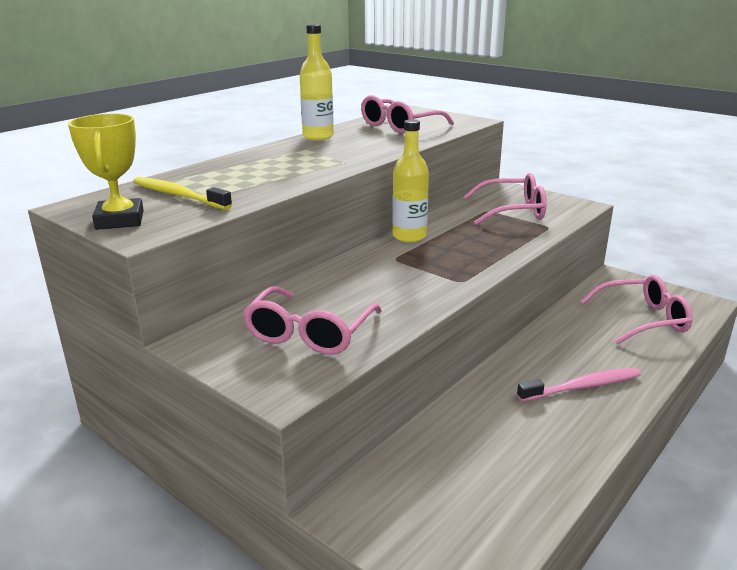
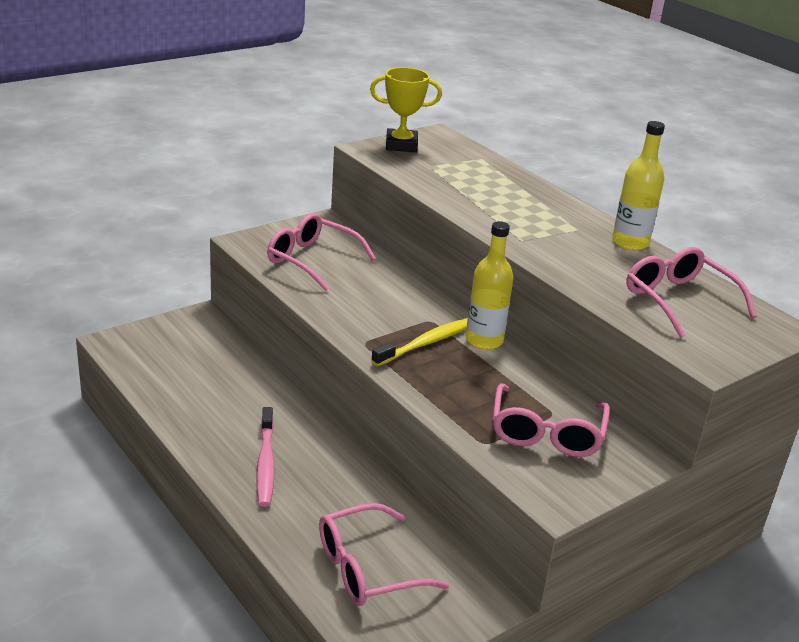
camera: 100 degrees right, 5 degrees up
yellow toothbrush [133,177,232,210] -> yellow toothbrush moved to [371,318,468,366]
pink glasses [580,275,693,344] -> pink glasses turned 60 degrees clockwise [319,503,449,606]

